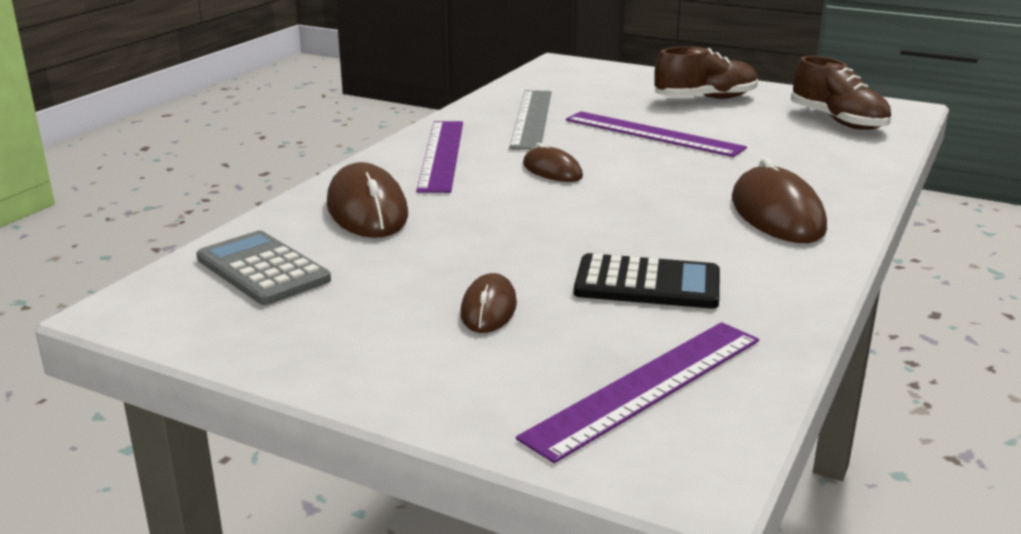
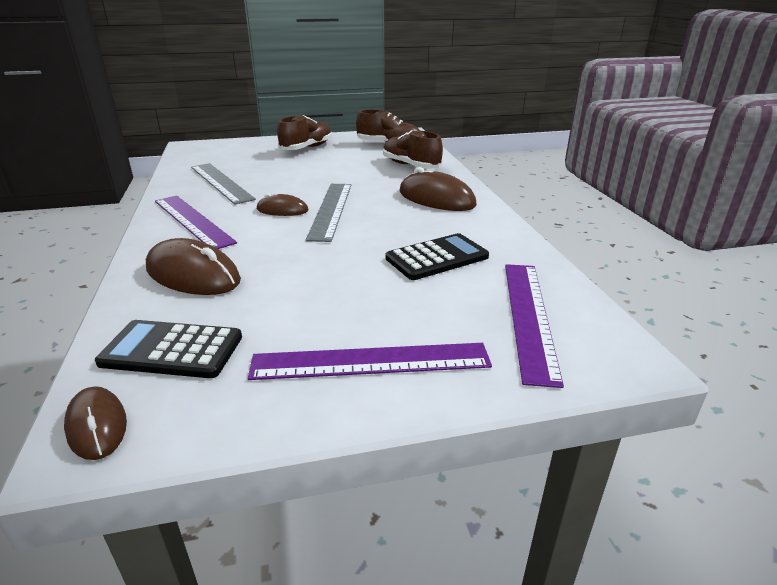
camera: 40 degrees left, 5 degrees up
grey calculator [196,231,331,305] -> black calculator [95,320,242,378]
brown mouse [460,273,517,333] -> brown mouse moved to [64,386,127,460]
purple ruler [566,111,747,157] -> purple ruler moved to [248,343,492,380]
none -> grey ruler [306,184,351,242]
none -> brown shoe [383,130,443,169]

